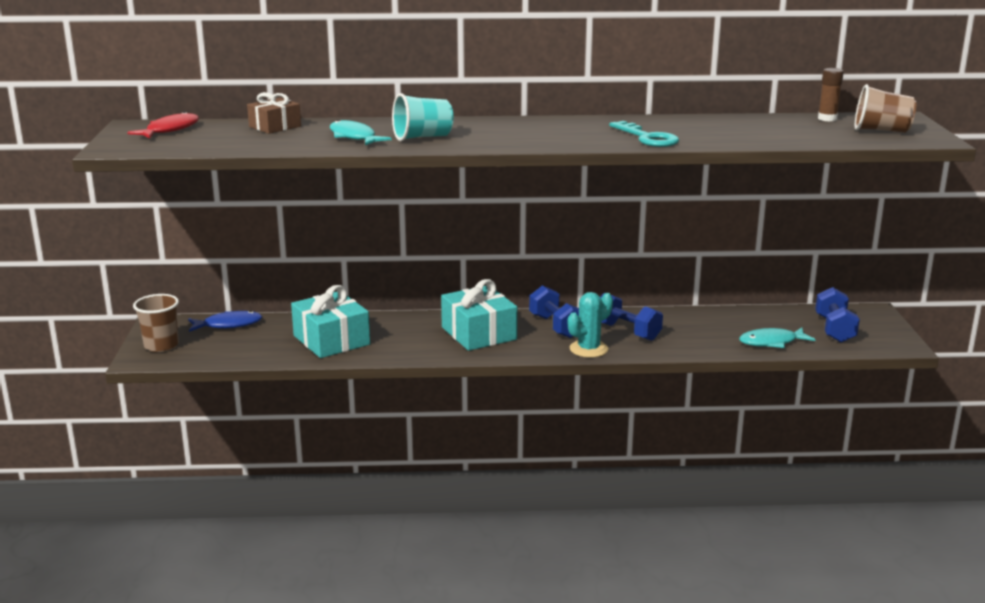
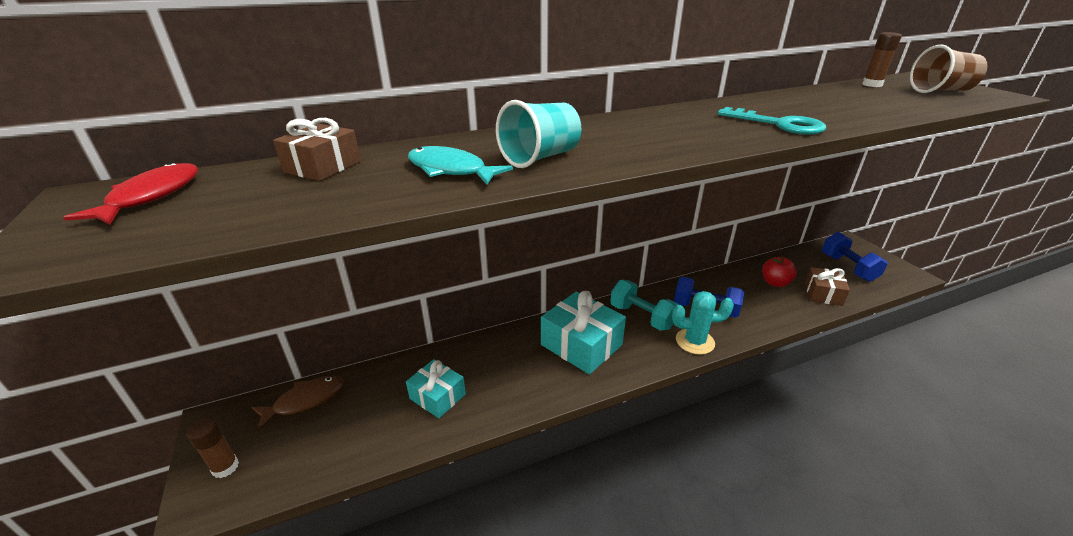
camera: 20 degrees left, 10 degrees up
brown cup [133,294,179,352] -> brown glue stick [187,417,239,478]
blue fish [189,311,263,332] -> brown fish [252,375,344,431]
turquoise gift [291,285,370,358] -> turquoise gift [406,359,466,418], size x0.61
blue dumbbell [529,285,579,338] -> turquoise dumbbell [610,280,679,331]
turquoise cactus [568,292,613,358] -> turquoise cactus turned 60 degrees clockwise [672,291,734,355]
turquoise fish [739,328,815,348] -> brown gift [805,267,850,306]
none -> red apple [762,257,797,287]

